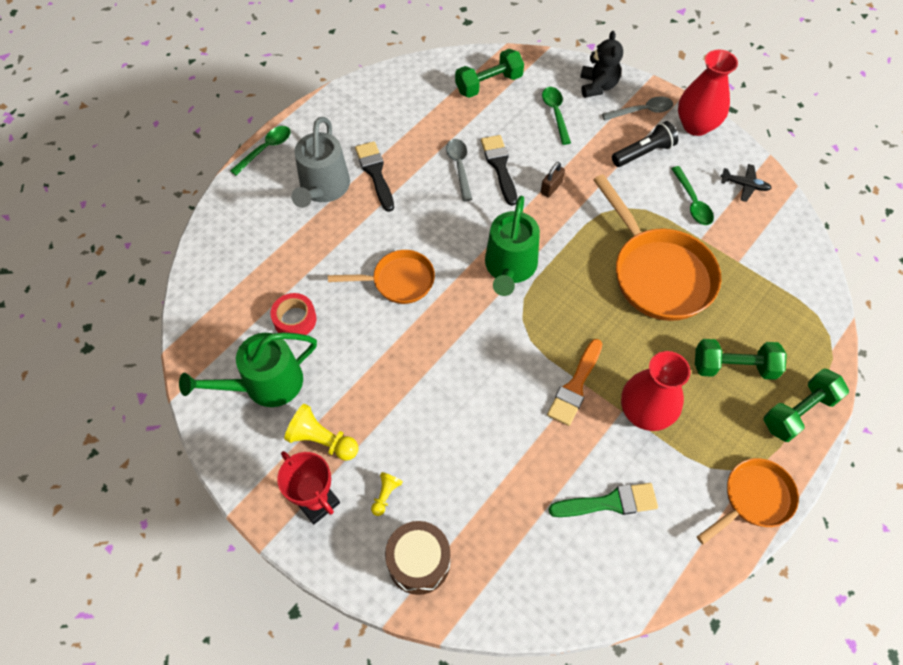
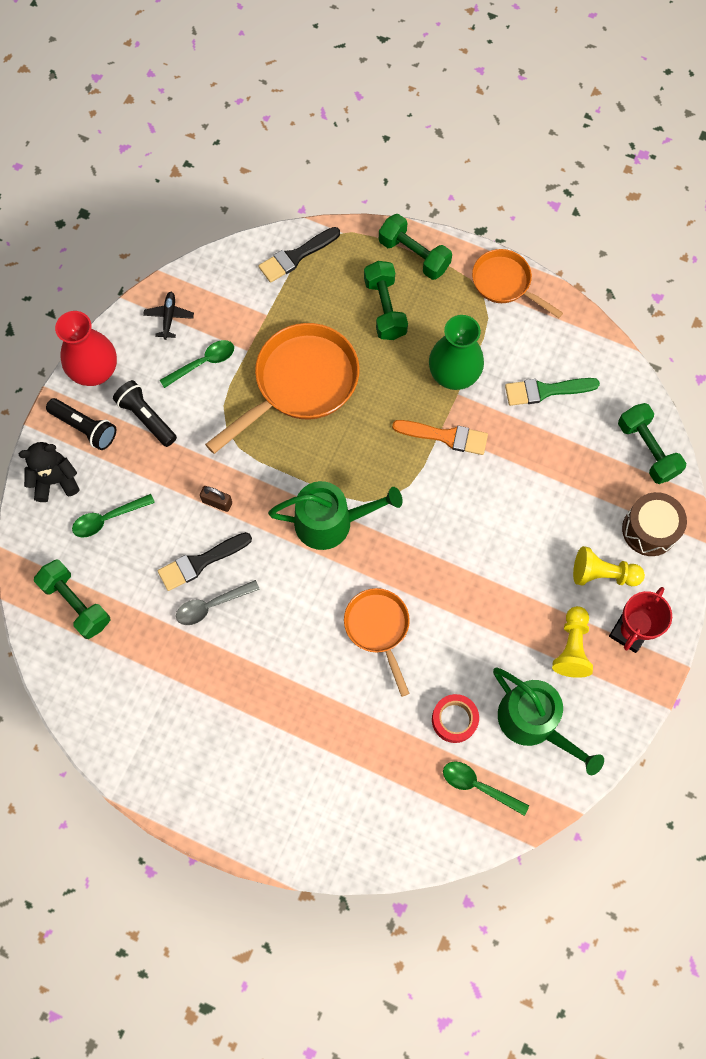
camera: 105 degrees left, 10 degrees up
green spoon [230,126,291,176] -> green spoon moved to [443,761,529,816]
grey watering can [291,117,350,208] -> none
black brush [355,141,394,212] -> black brush moved to [259,227,340,283]
yellow pawn [371,472,403,516] -> yellow pawn [573,546,645,586], size x1.76
green brush [549,483,658,517] -> green brush turned 75 degrees counterclockwise [505,378,600,406]
grey spoon [602,96,673,121] -> black flashlight [46,398,116,450]
red vase [621,351,690,431] -> green vase [429,315,484,390]
none -> green dumbbell [618,403,686,484]

